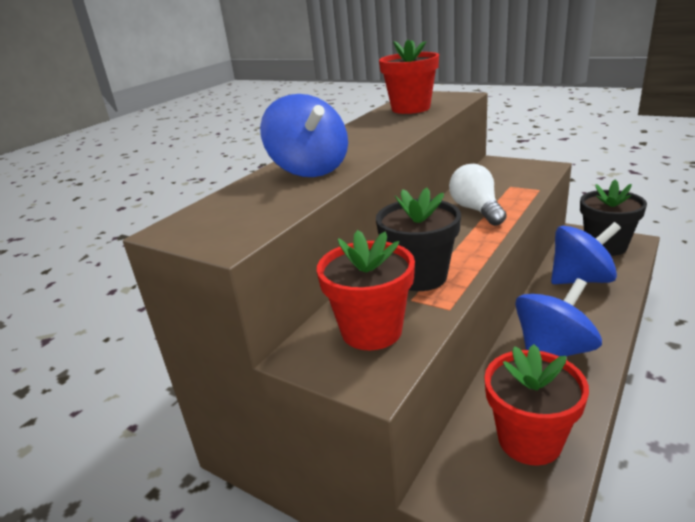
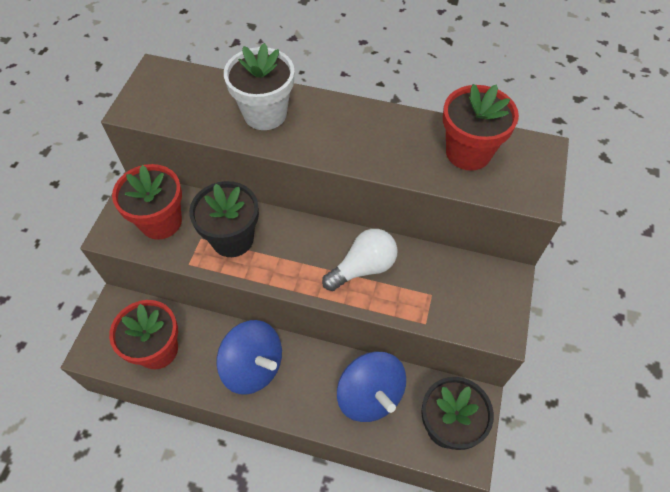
camera: 70 degrees right, 30 degrees up
blue spinning top [260,94,348,177] -> white flower pot [224,43,294,130]

